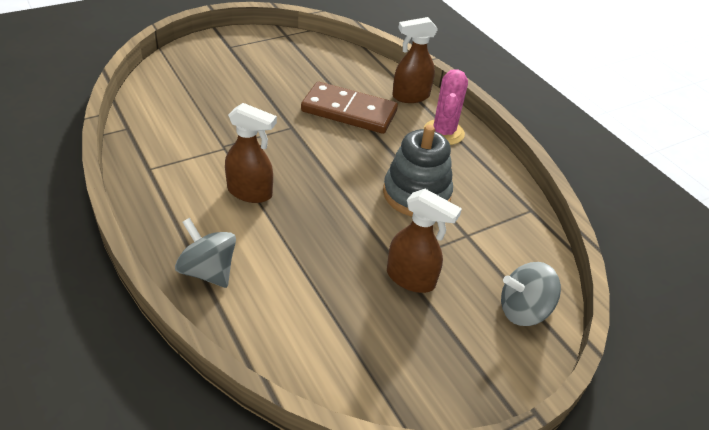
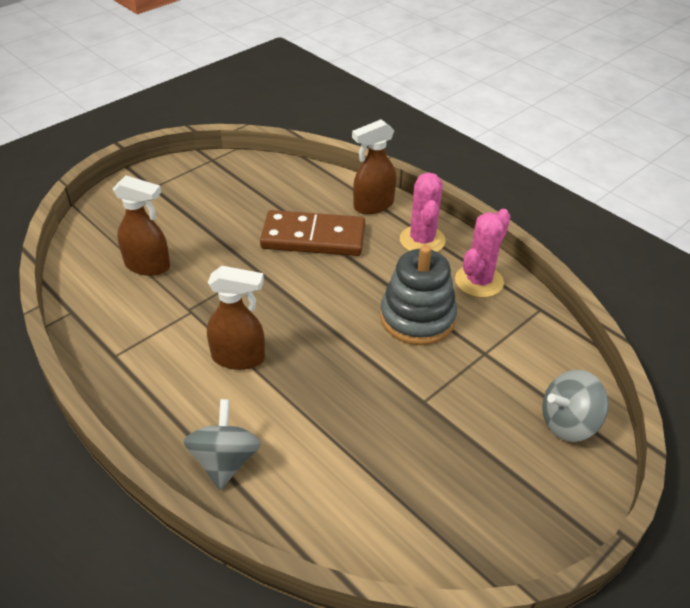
camera: 10 degrees left, 0 degrees up
grey spinning top [175,218,236,288] -> grey spinning top turned 60 degrees clockwise [184,399,261,490]
brown spray bottle [387,189,462,293] -> brown spray bottle moved to [113,176,170,276]
none -> pink cactus [455,209,511,298]

